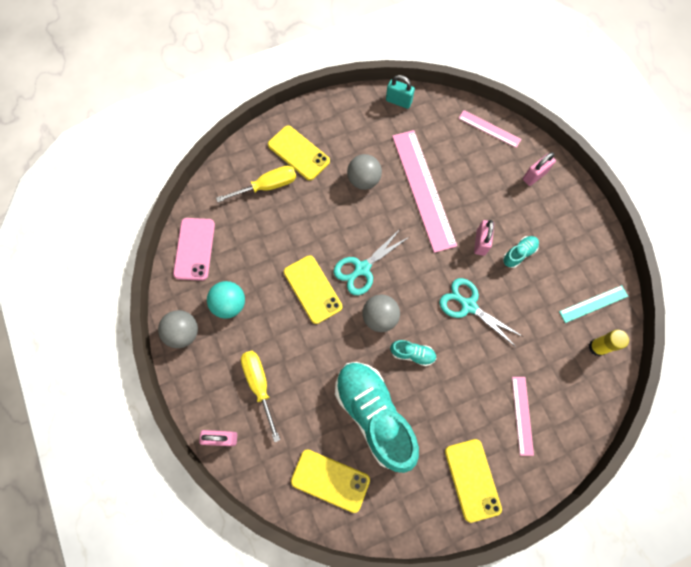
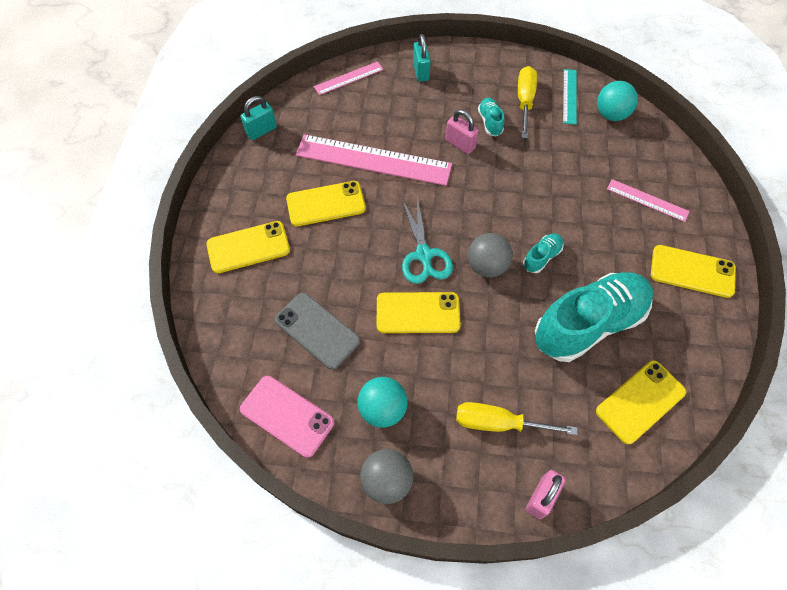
camera: 60 degrees left, 10 degrees down
yellow screwdriver [216,166,296,202] -> yellow screwdriver moved to [518,66,537,138]
turquoise shoe [335,362,419,473] -> turquoise shoe turned 150 degrees clockwise [535,272,653,362]
grey ball [347,154,382,190] -> yellow phone [286,181,366,226]
turquoise scissors [439,278,523,347] -> none
pink padlock [523,152,556,186] -> turquoise padlock [413,34,431,82]
yellow glue stick [589,329,629,356] -> turquoise ball [597,81,638,121]
none -> grey phone [275,293,360,370]

